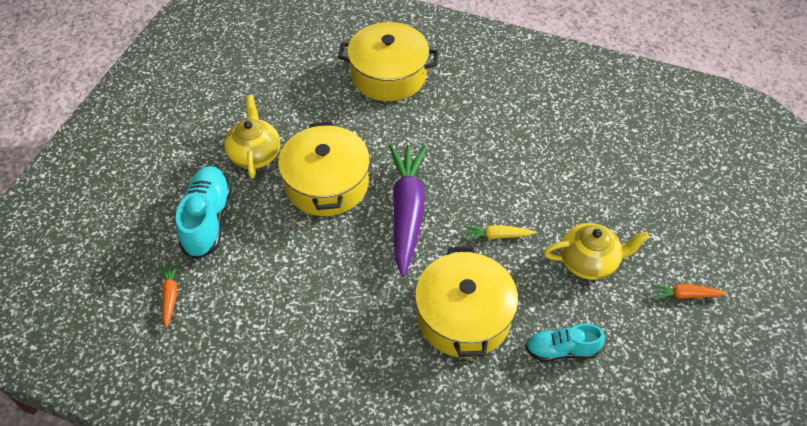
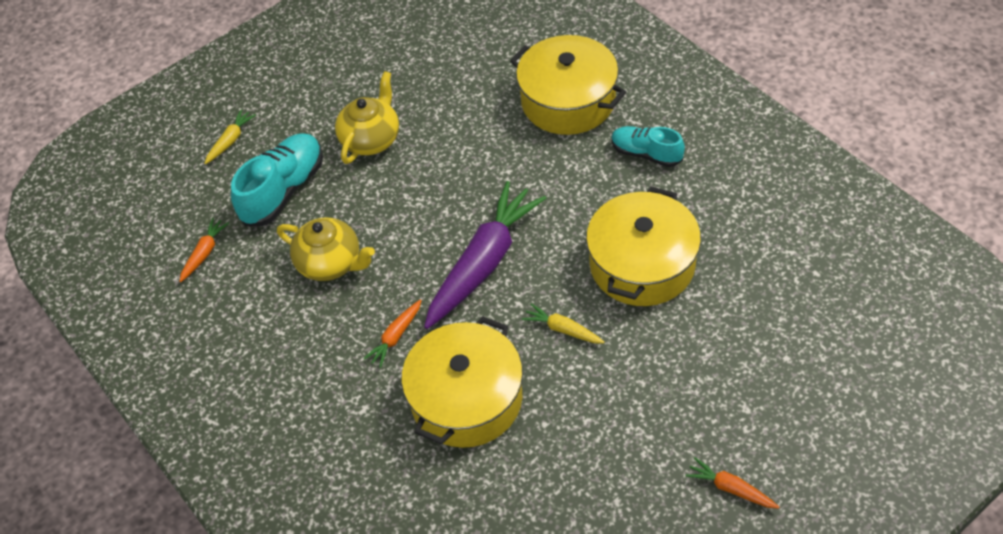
camera: 35 degrees right, 0 degrees up
yellow pot [278,122,370,216] -> yellow pot moved to [586,187,701,306]
turquoise shoe [525,324,605,362] -> turquoise shoe moved to [611,126,685,167]
yellow teapot [544,223,649,280] -> yellow teapot moved to [277,218,375,281]
none -> yellow carrot [204,109,256,164]
none -> orange carrot [363,299,422,368]

